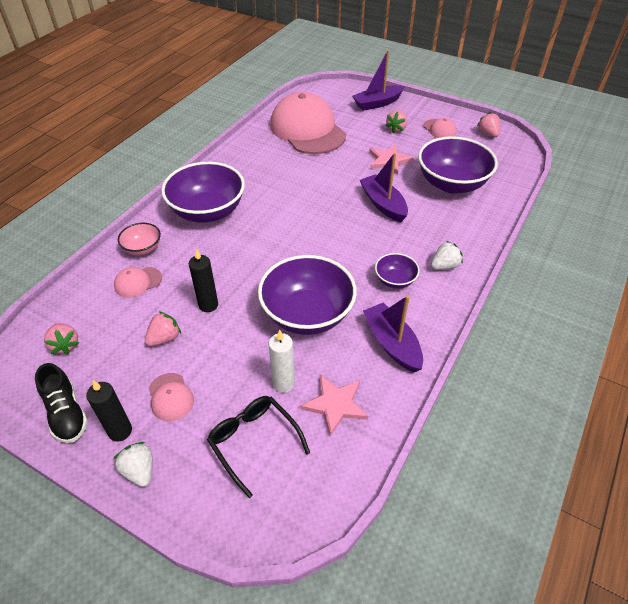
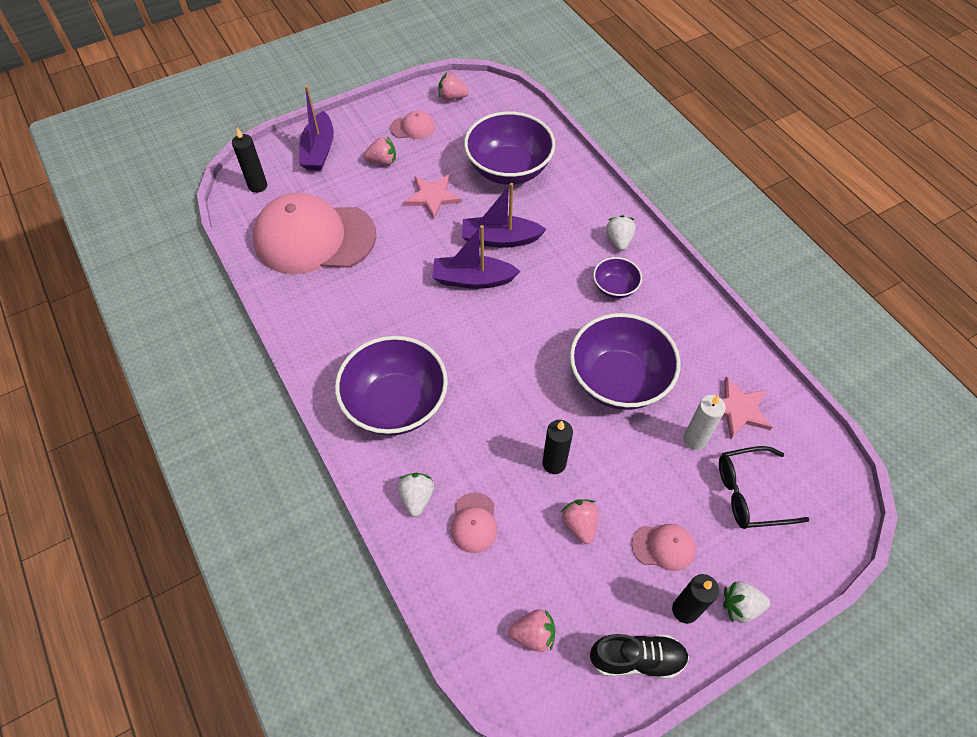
camera: 60 degrees left, 10 degrees up
pink bowl [118,223,161,255] -> white strawberry [398,473,434,517]
purple boat [363,295,423,372] -> purple boat moved to [432,225,520,289]
pink strawberry [385,110,407,134] -> pink strawberry turned 60 degrees counterclockwise [364,136,396,165]
none -> black candle [232,128,267,193]

